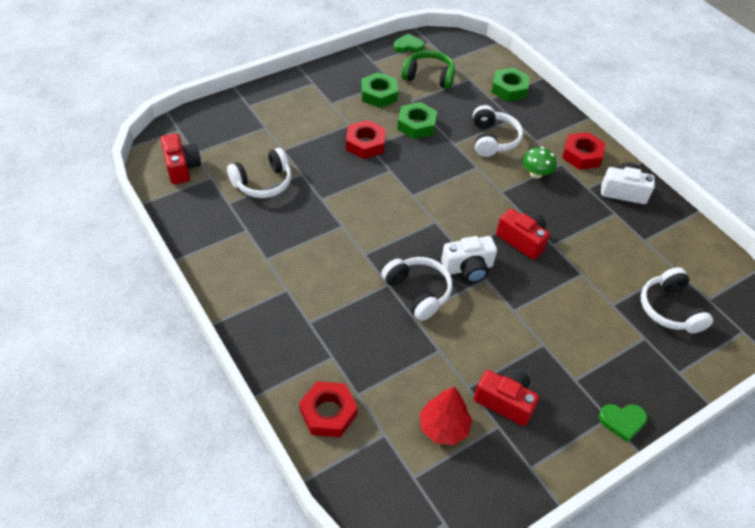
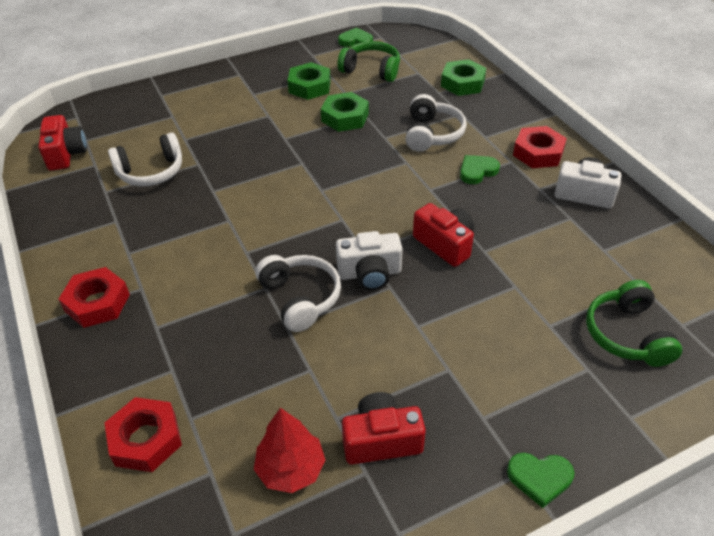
camera: 10 degrees right, 5 degrees down
red nut [346,120,386,159] -> red nut moved to [59,267,130,328]
red camera [474,367,539,426] -> red camera turned 45 degrees counterclockwise [342,392,426,465]
green mushroom [522,147,557,178] -> green heart [460,155,500,184]
white headphones [641,267,713,333] -> green headphones [586,280,682,367]

